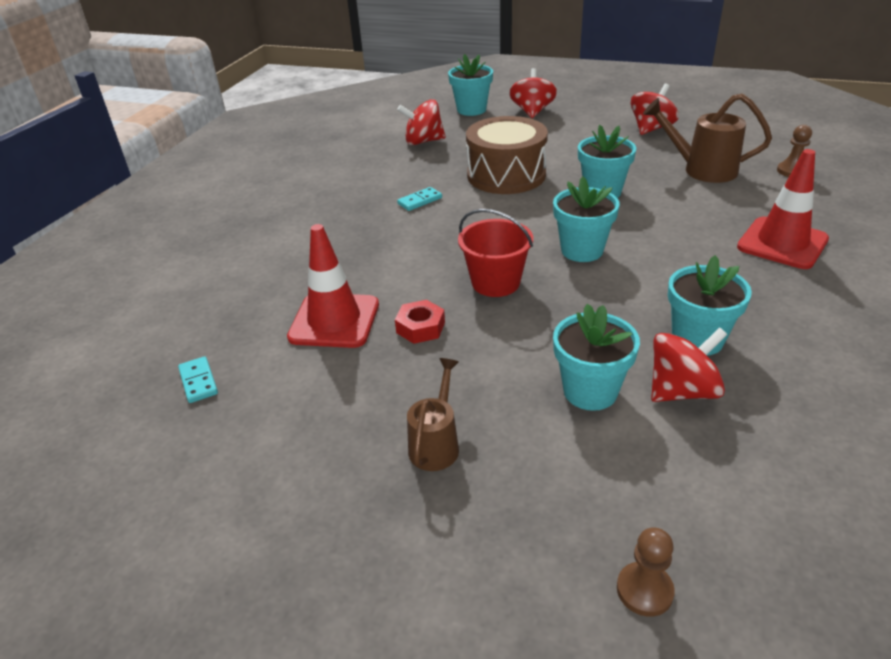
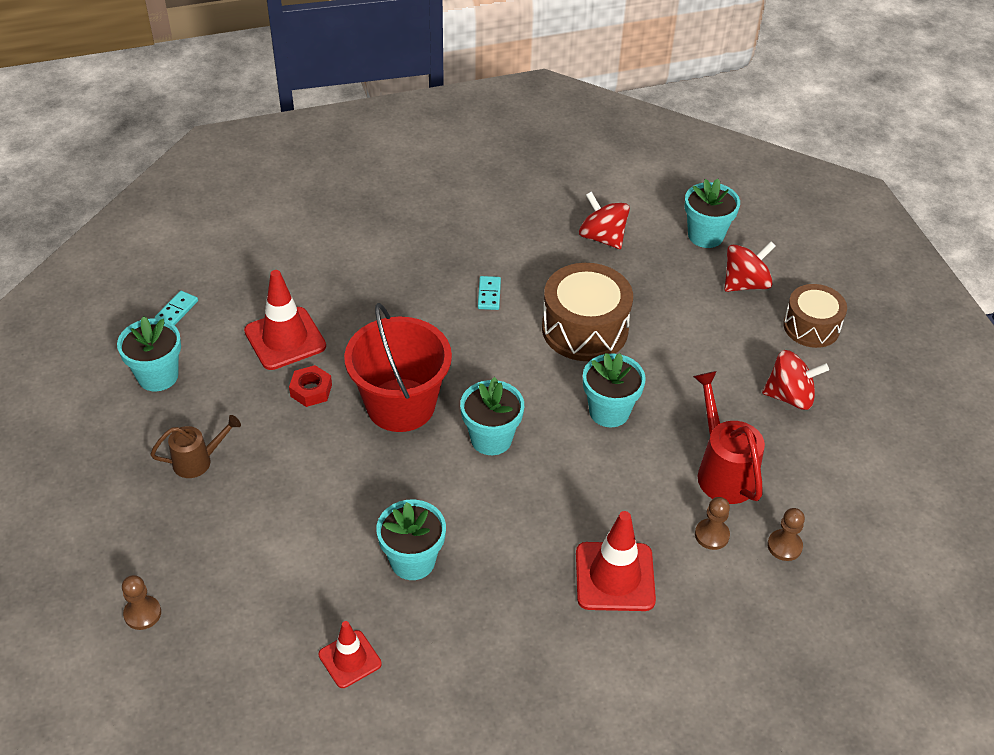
camera: 50 degrees right, 10 degrees up
turquoise domino [397,187,442,211] -> turquoise domino turned 75 degrees clockwise [478,276,501,310]
red bucket [458,209,533,297] -> red bucket [344,303,452,432], size x1.53
turquoise flower pot [553,304,640,411] -> turquoise flower pot moved to [117,316,181,391]
brown watering can [643,93,772,183] -> red watering can [693,371,765,504]
red spinning top [651,327,727,402] -> none
none -> red traffic cone [318,621,382,688]
none -> brown pawn [695,497,730,550]
none -> brown drum [783,284,847,348]

